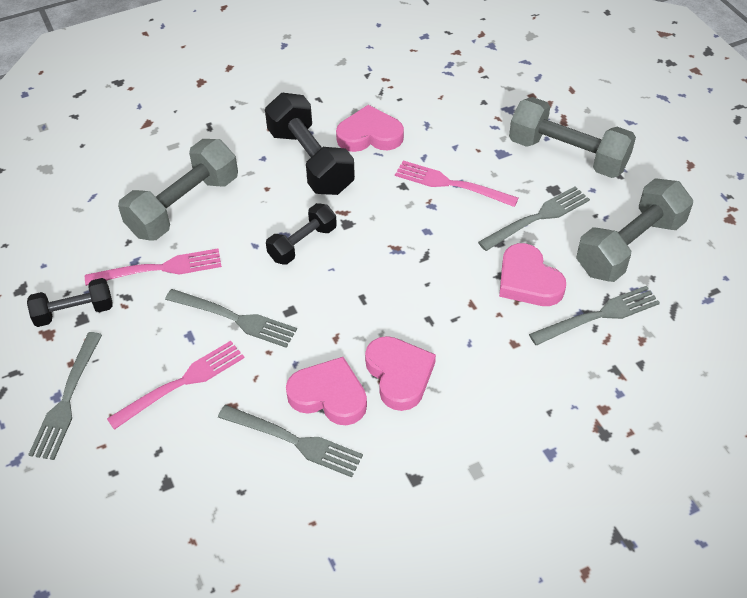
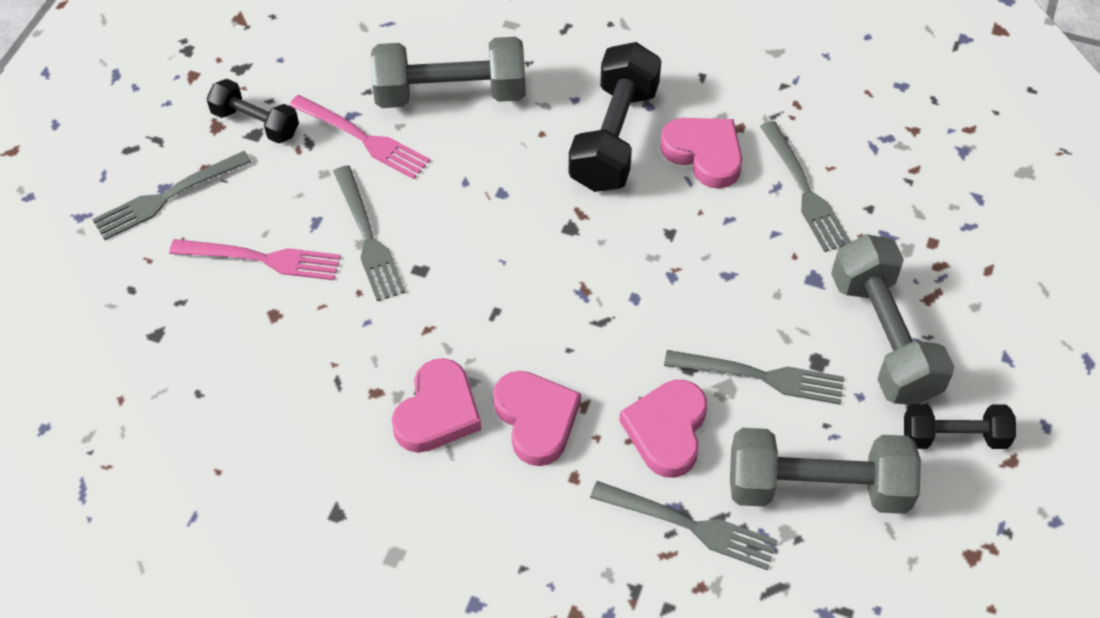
camera: 45 degrees right, 5 degrees up
grey fork [218,405,363,477] -> grey fork moved to [760,121,851,252]
black dumbbell [266,203,337,265] -> black dumbbell moved to [904,404,1016,449]
pink heart [286,357,367,425] -> pink heart moved to [493,371,581,466]
pink fork [395,161,518,207] -> none

